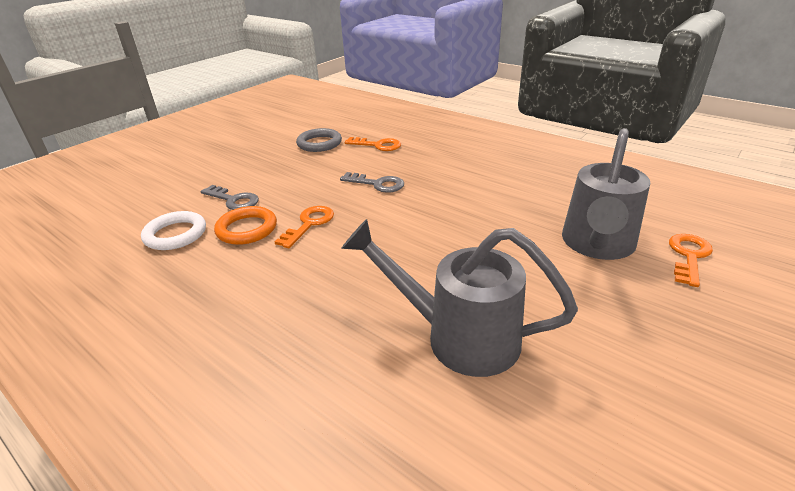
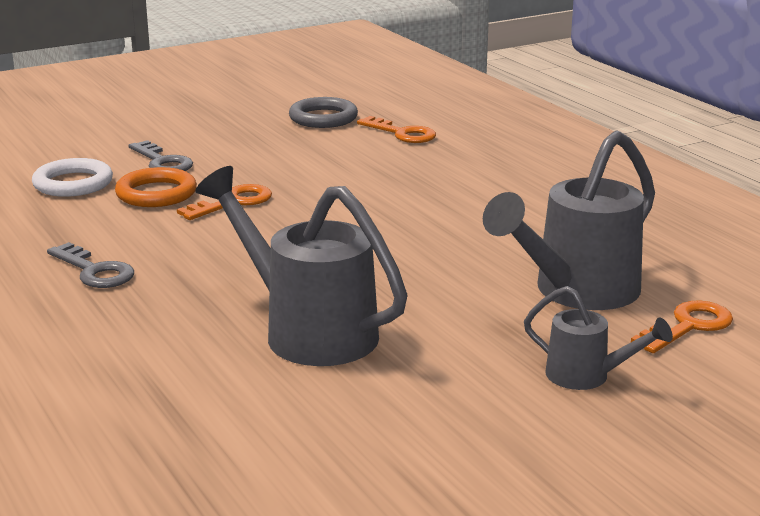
camera: 20 degrees right, 10 degrees down
grey key [340,172,404,193] -> grey key moved to [47,242,134,288]
none -> grey watering can [524,286,673,390]

